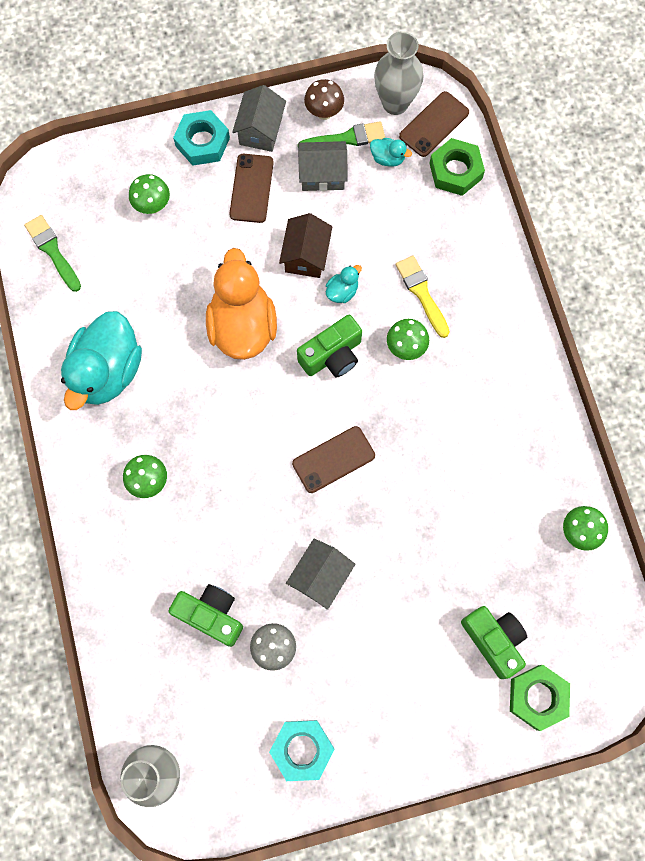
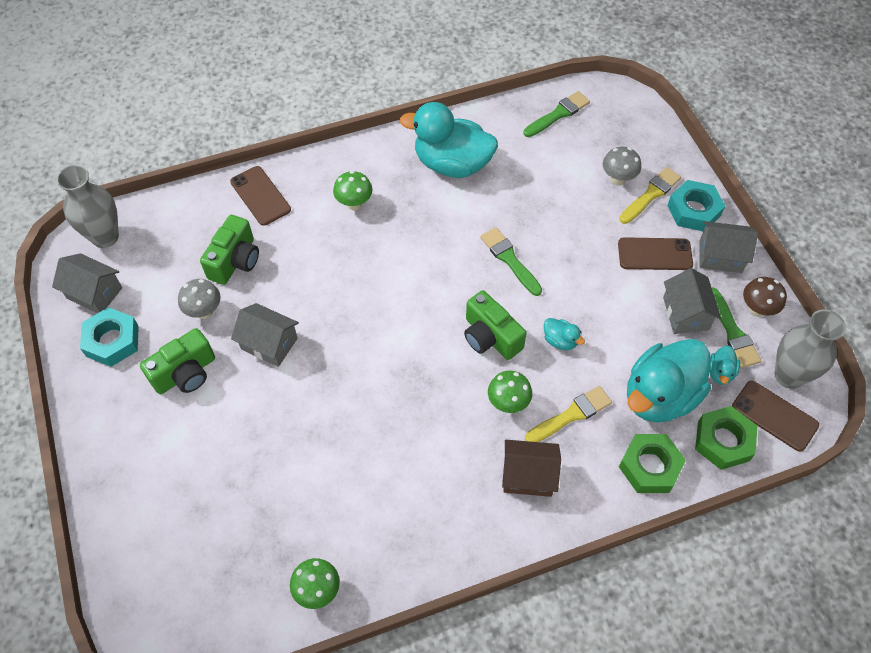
camera: 85 degrees right, 15 degrees down
green mushroom [129,174,170,214] -> grey mushroom [603,147,641,186]
orange duck [206,248,277,360] -> green brush [480,227,542,296]
brown house [279,213,333,278] -> brown house moved to [502,440,561,497]
brown phone [292,426,375,493] -> brown phone moved to [230,166,291,226]
green camera [461,606,527,679] -> green camera moved to [140,328,215,394]
green nut [510,665,570,731] -> green nut moved to [619,434,686,493]
none -> grey house [52,253,122,313]
none -> yellow brush [619,167,681,224]
none -> turquoise duck [627,339,711,423]

